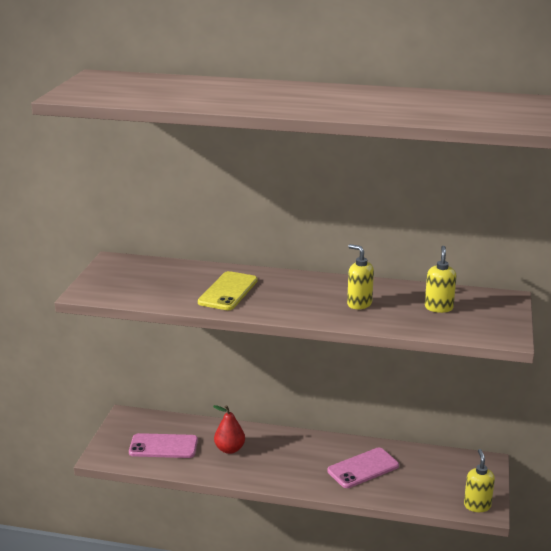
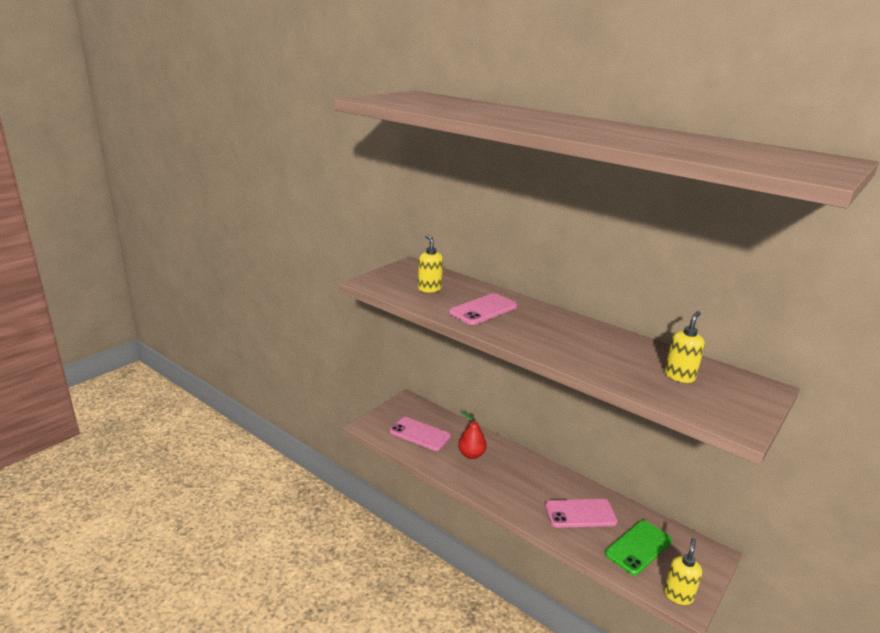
camera: 25 degrees right, 0 degrees up
yellow phone [198,271,258,310] -> pink phone [449,293,517,325]
yellow soap dispenser [347,244,374,309] -> yellow soap dispenser moved to [418,235,443,292]
none -> green phone [605,520,672,575]

